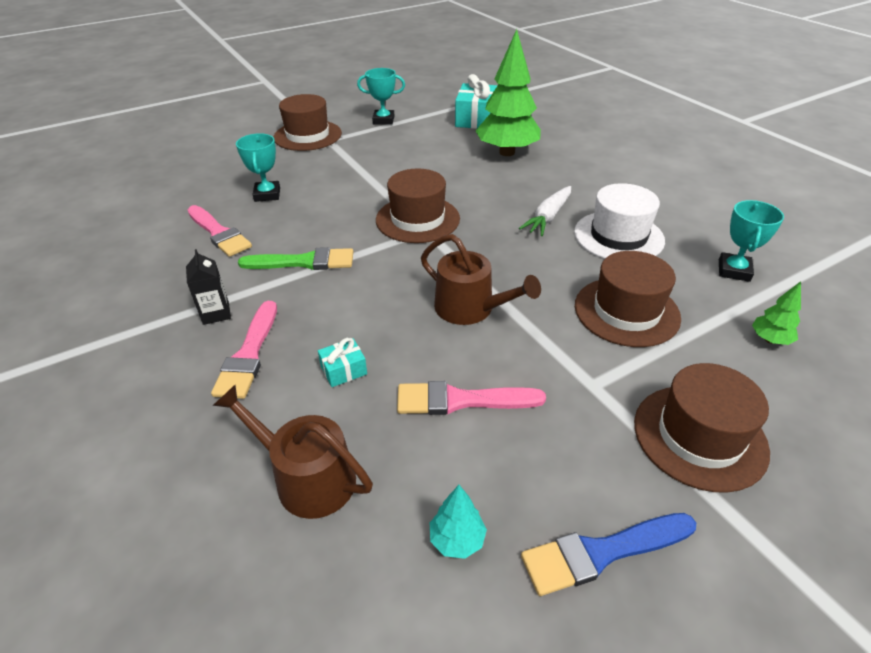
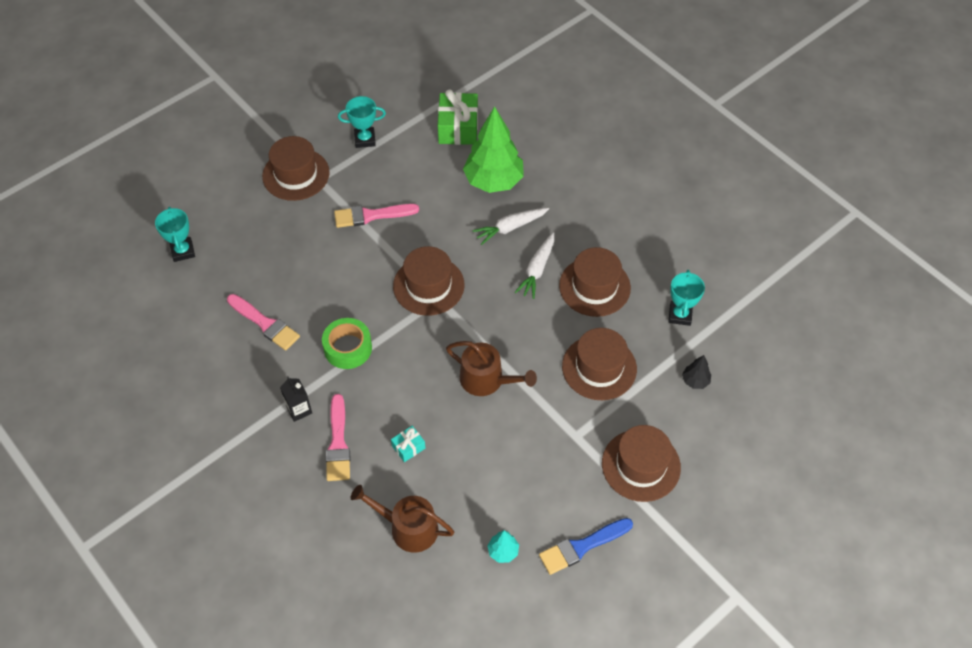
camera: 10 degrees left, 15 degrees up
turquoise trophy [236,133,280,202] -> turquoise trophy moved to [155,207,195,262]
green brush [238,247,353,270] -> green tape [322,318,372,369]
pink brush [397,381,546,415] -> pink brush moved to [334,204,419,228]
turquoise gift [455,74,498,129] -> green gift [438,89,478,145]
white hat [574,183,665,259] -> brown hat [559,247,631,317]
green tree [752,281,801,345] -> black tree [682,355,711,389]
none -> white carrot [472,208,549,245]

